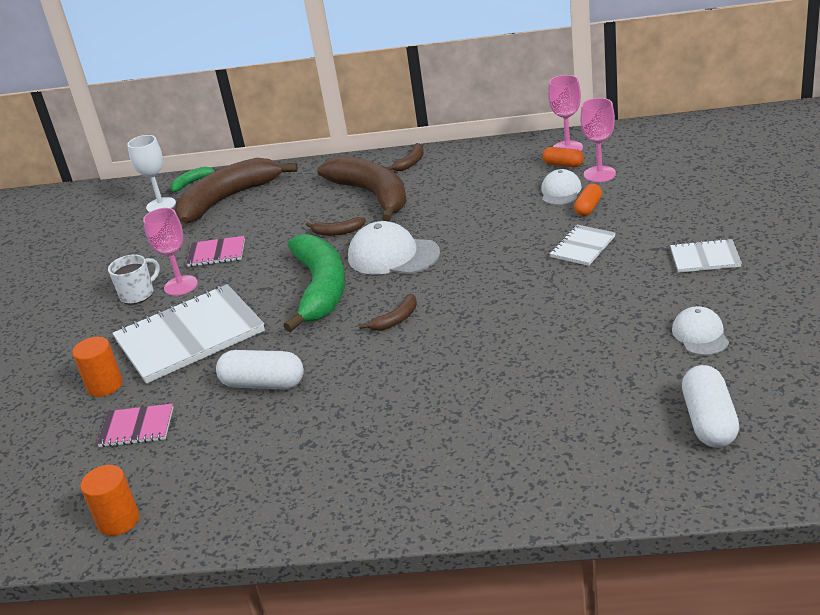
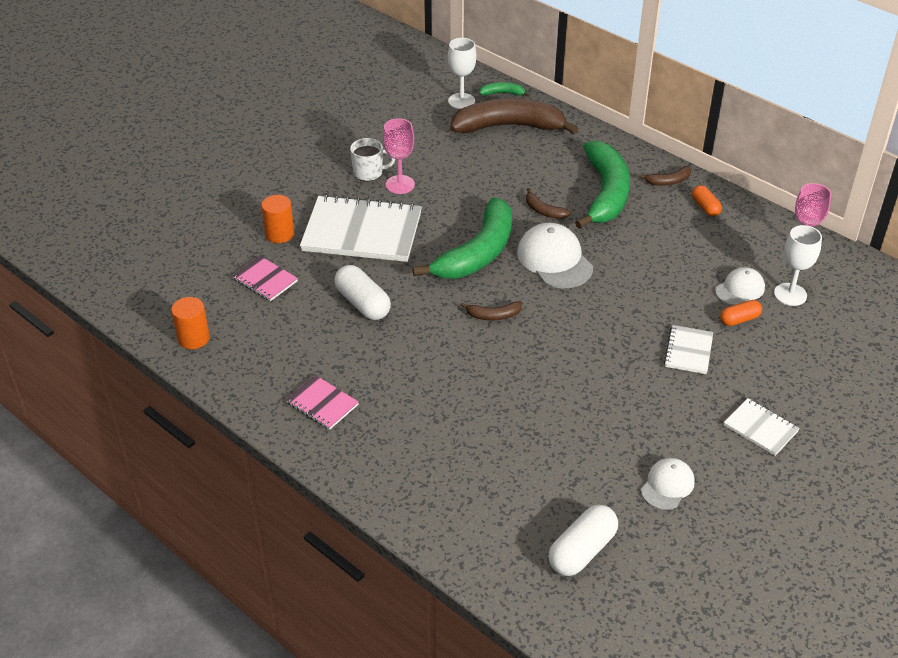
camera: 35 degrees right, 10 degrees up
pink notebook [186,236,245,267] -> pink notebook moved to [286,375,359,430]
brown banana [317,156,407,222] -> green banana [575,140,630,229]
orange capsule [542,147,584,167] -> orange capsule moved to [692,185,722,216]
white notebook [550,225,615,266] -> white notebook turned 60 degrees counterclockwise [664,325,713,374]
pink goblet [580,98,616,182] -> white goblet [774,225,822,306]

